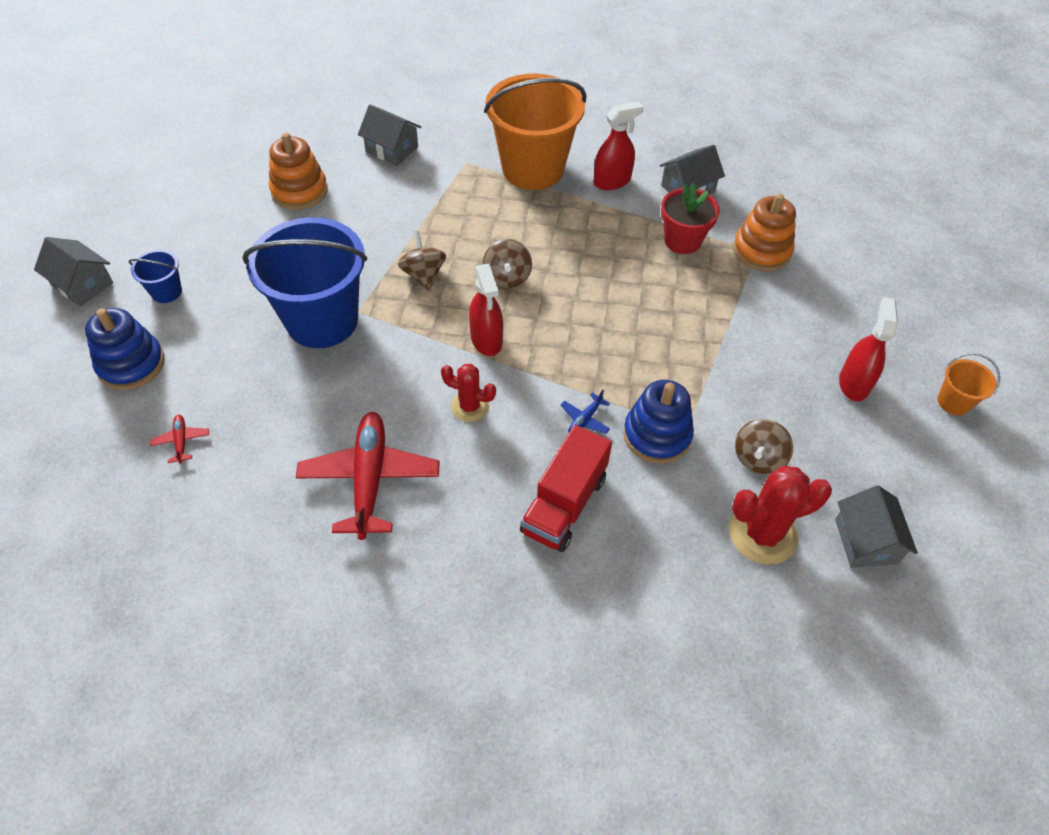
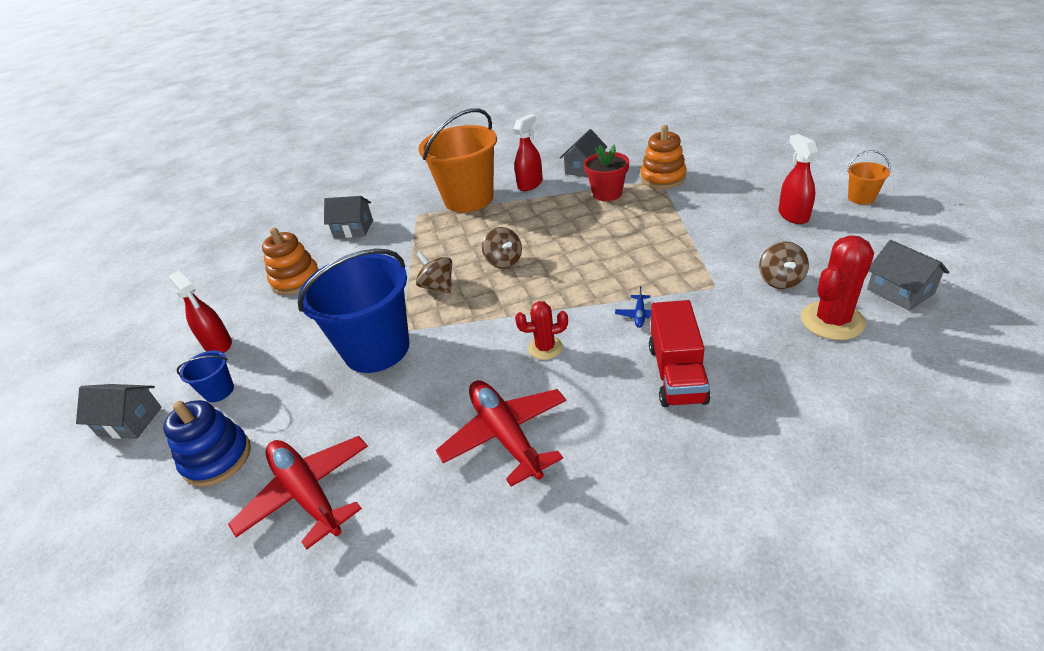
camera: 20 degrees left, 15 degrees down
red plane [150,415,209,464] -> red plane [228,436,368,550], size x2.40
red spray bottle [469,264,503,356] -> red spray bottle moved to [170,270,232,353]
blue stacking toy [623,380,694,464] -> none

